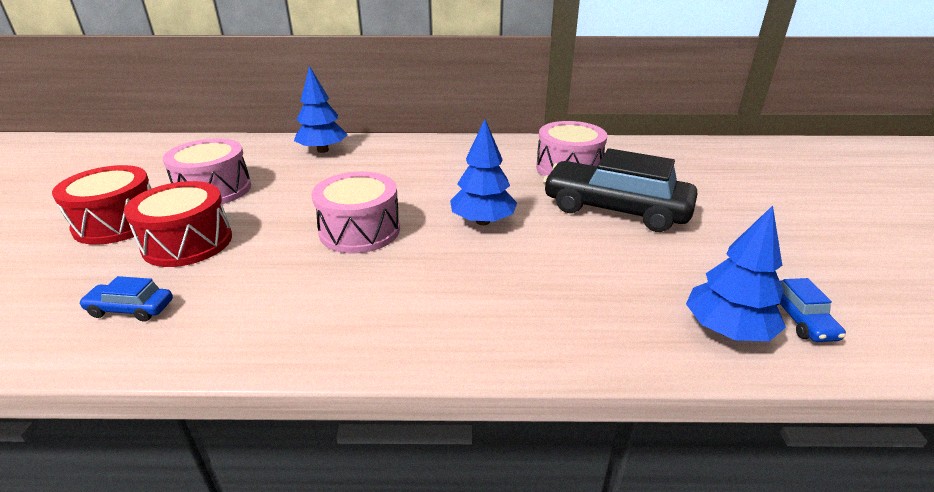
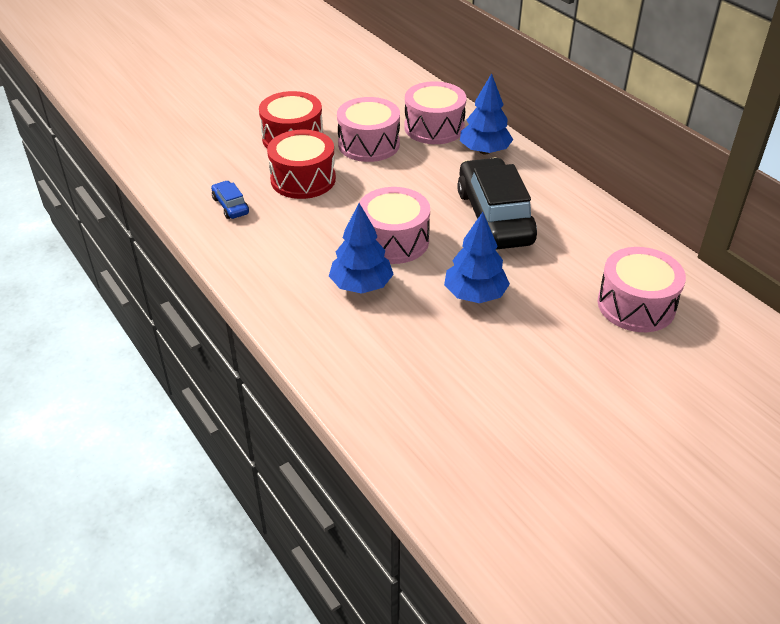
camera: 55 degrees right, 10 degrees up
black car [543,148,697,232] -> black car moved to [457,158,537,250]
blue tree [686,206,786,341] -> blue tree moved to [329,203,394,294]
blue car [776,278,846,342] -> none
none -> pink drum [404,81,467,144]

